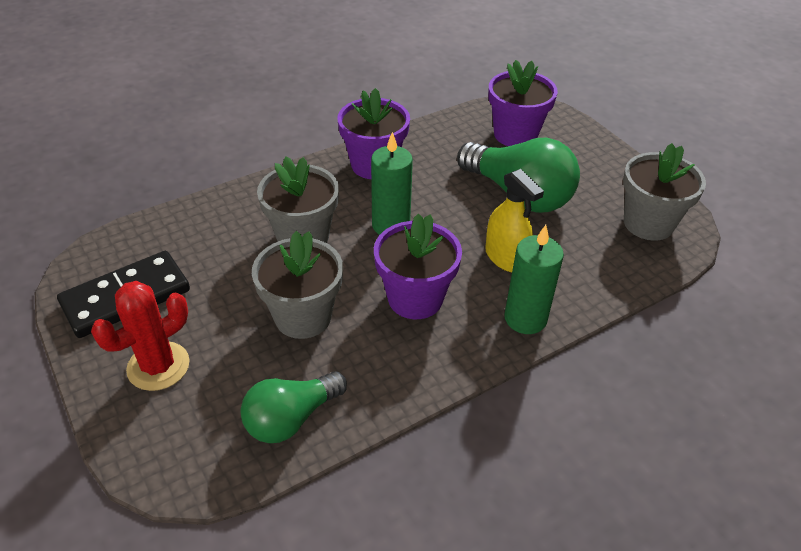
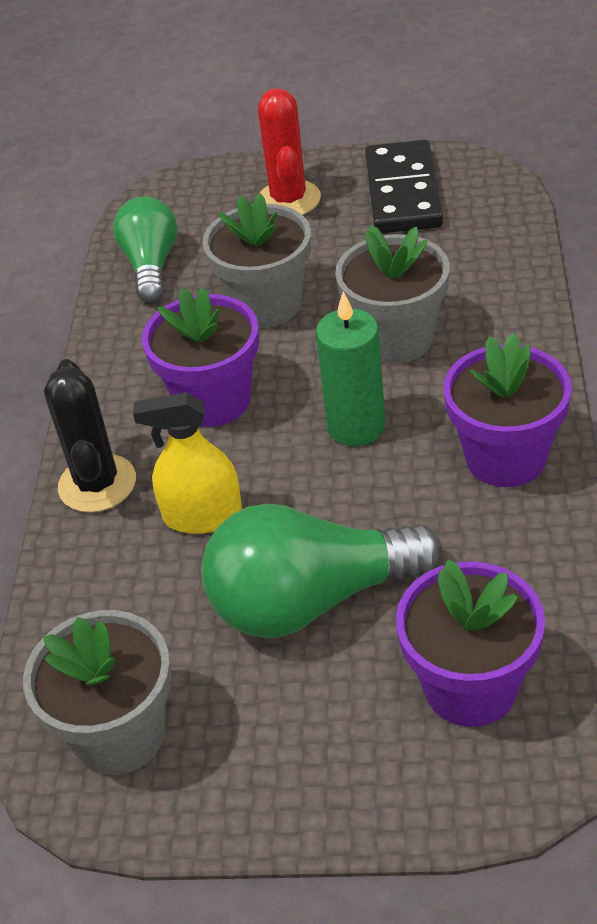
camera: 130 degrees right, 0 degrees up
green candle [504,225,564,334] -> black cactus [44,359,136,513]

